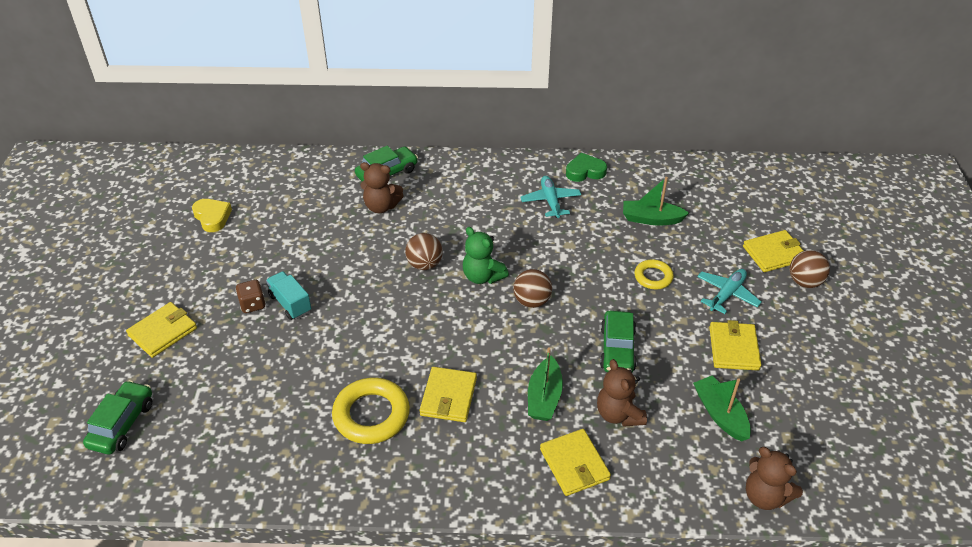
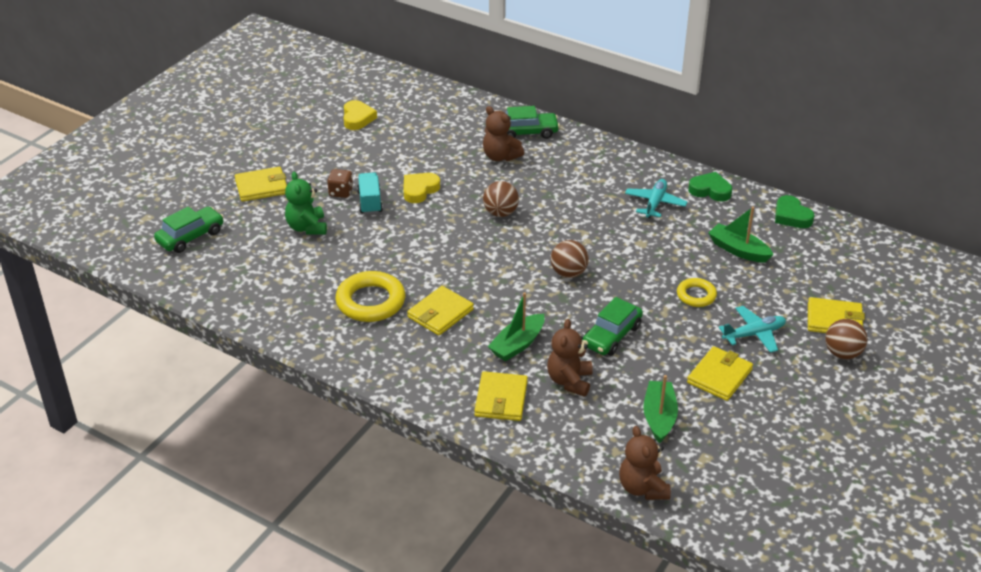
camera: 30 degrees right, 5 degrees down
green teddy bear [463,227,509,284] -> green teddy bear moved to [285,171,327,235]
none -> yellow heart [403,173,440,203]
none -> green heart [775,195,815,228]

